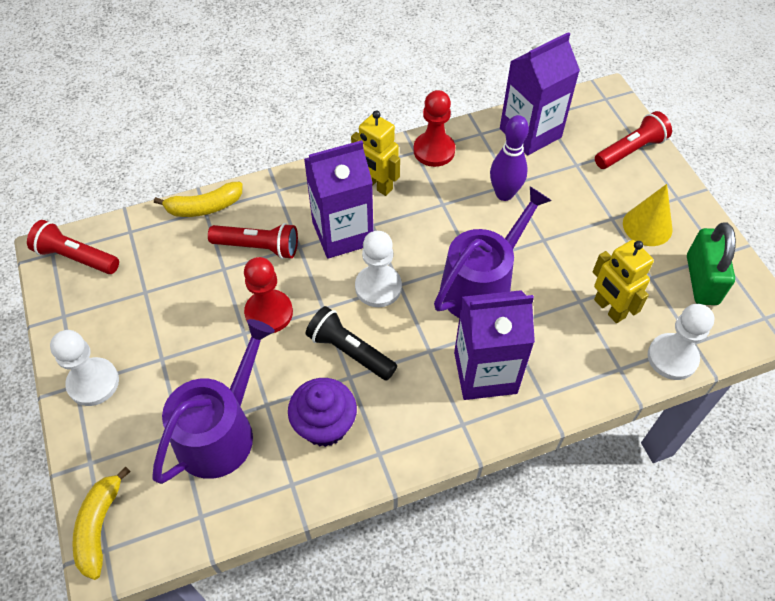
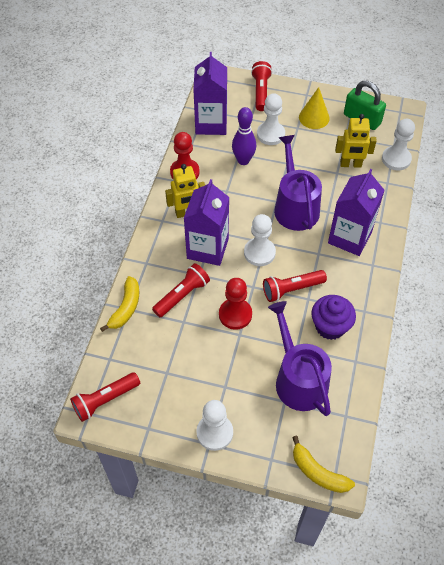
camera: 55 degrees left, 0 degrees up
black flashlight [306,306,397,381] -> red flashlight [263,270,327,302]
none -> white pawn [257,93,285,145]

